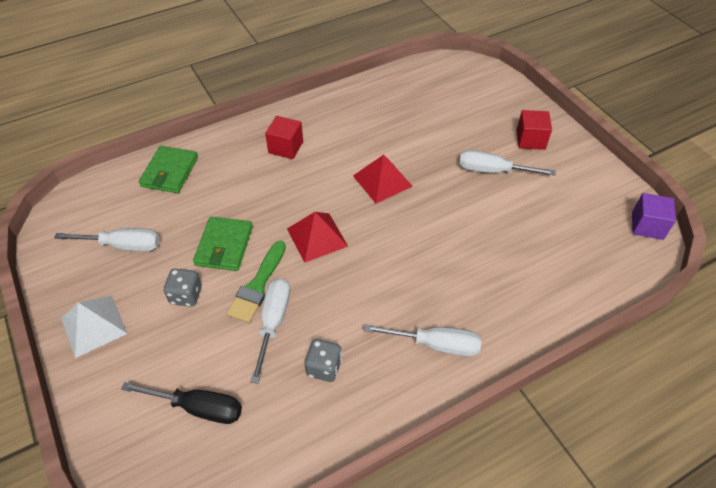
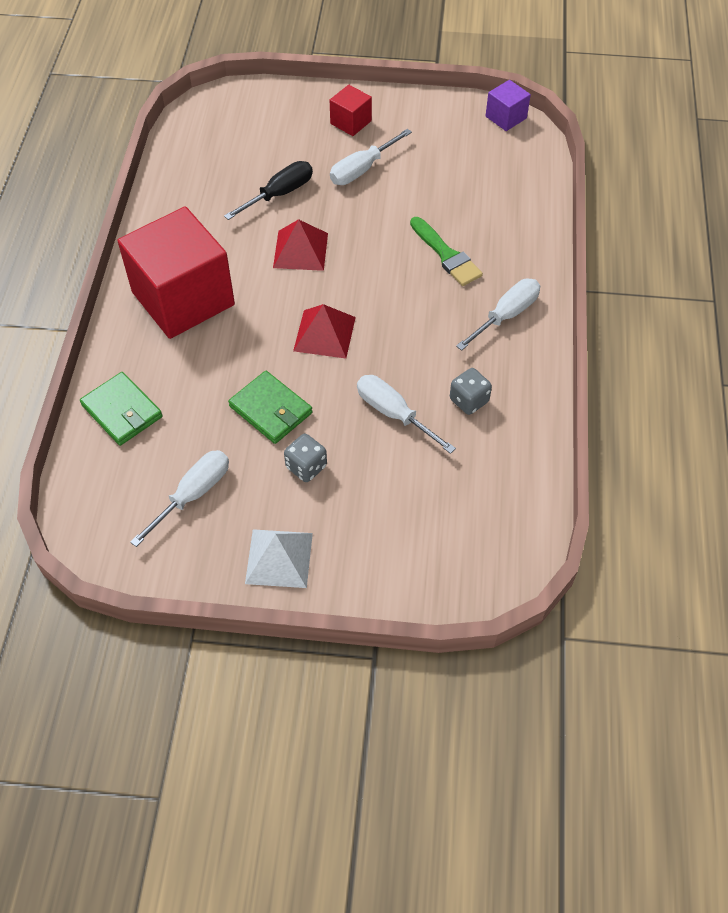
camera: 55 degrees left, 5 degrees up
black screwdriver [121,382,242,424] -> black screwdriver moved to [224,161,313,220]
green brush [227,241,286,323] -> green brush moved to [410,217,483,286]
red cube [265,116,303,159] -> red cube [117,206,235,339], size x2.25

